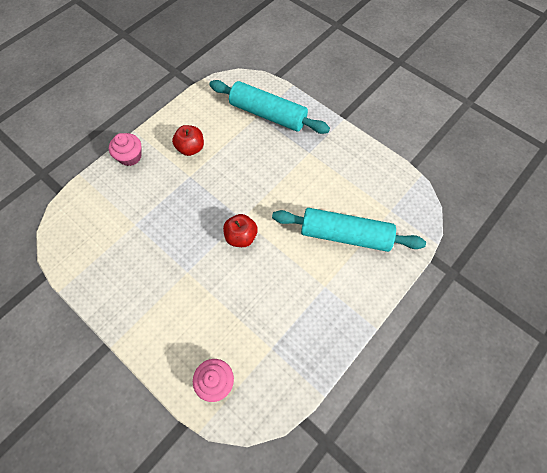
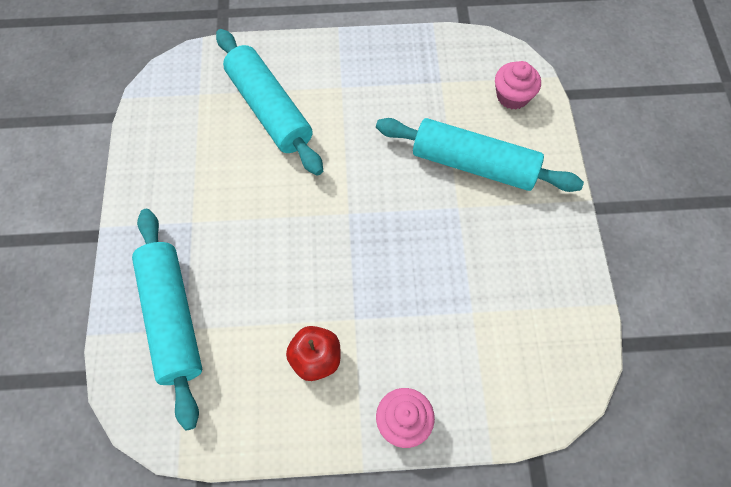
camera: 135 degrees left, 0 degrees up
red apple [223,214,258,247] -> none
none -> turquoise rolling pin [376,118,584,192]

